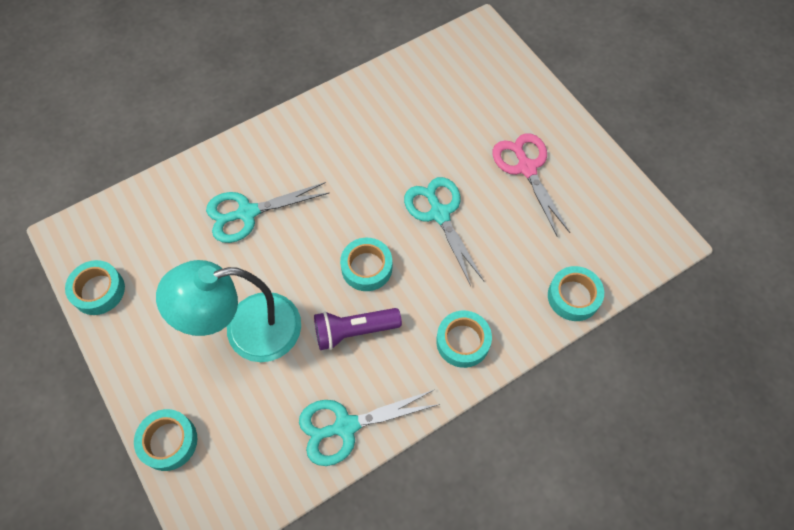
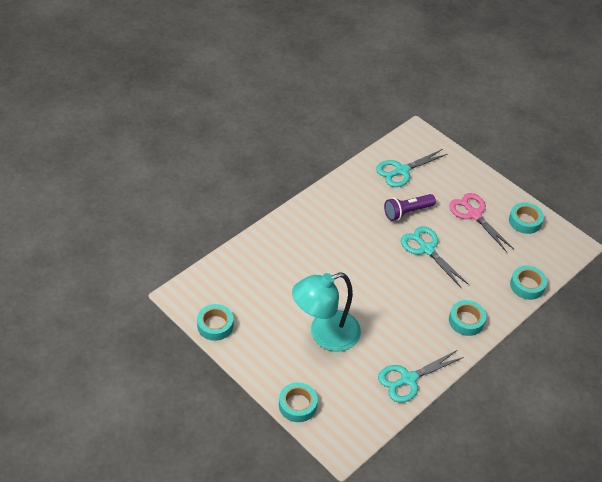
camera: 15 degrees left, 15 degrees down
turquoise scissors [206,182,329,243] -> turquoise scissors moved to [376,149,448,187]
purple flashlight [314,308,402,350] -> purple flashlight moved to [384,194,436,221]
turquoise tape [340,238,392,291] -> turquoise tape moved to [509,202,544,234]

